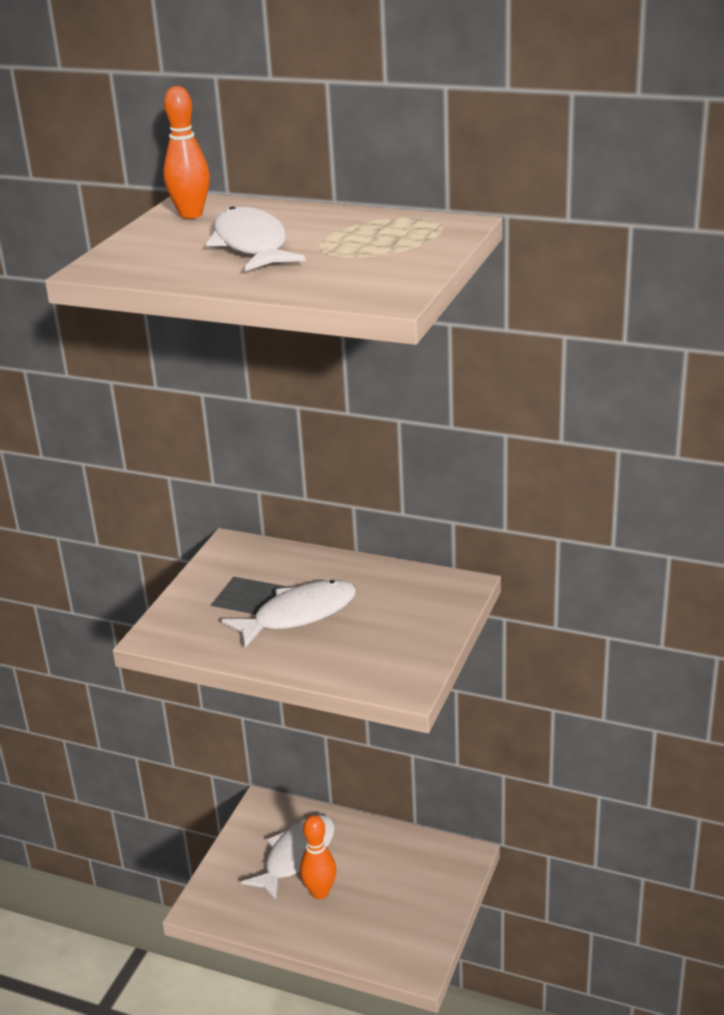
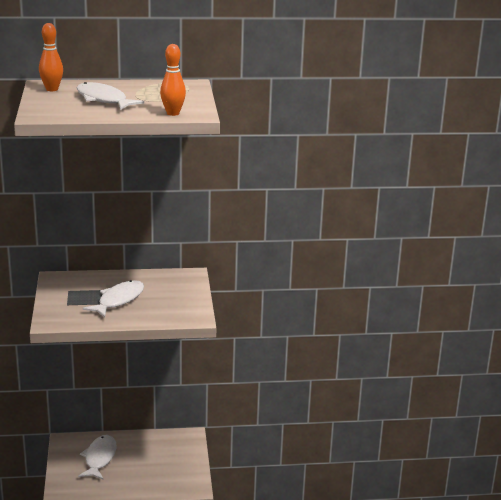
camera: 30 degrees left, 5 degrees down
orange bowling pin [300,815,337,899] -> orange bowling pin moved to [160,44,186,116]

